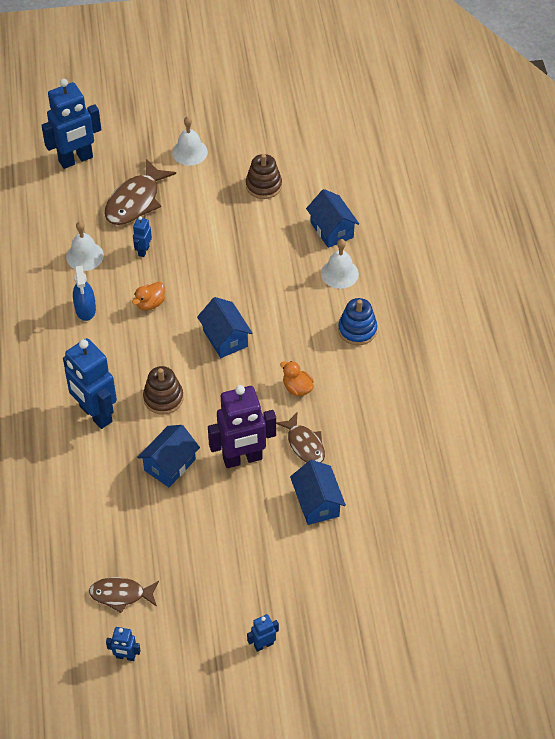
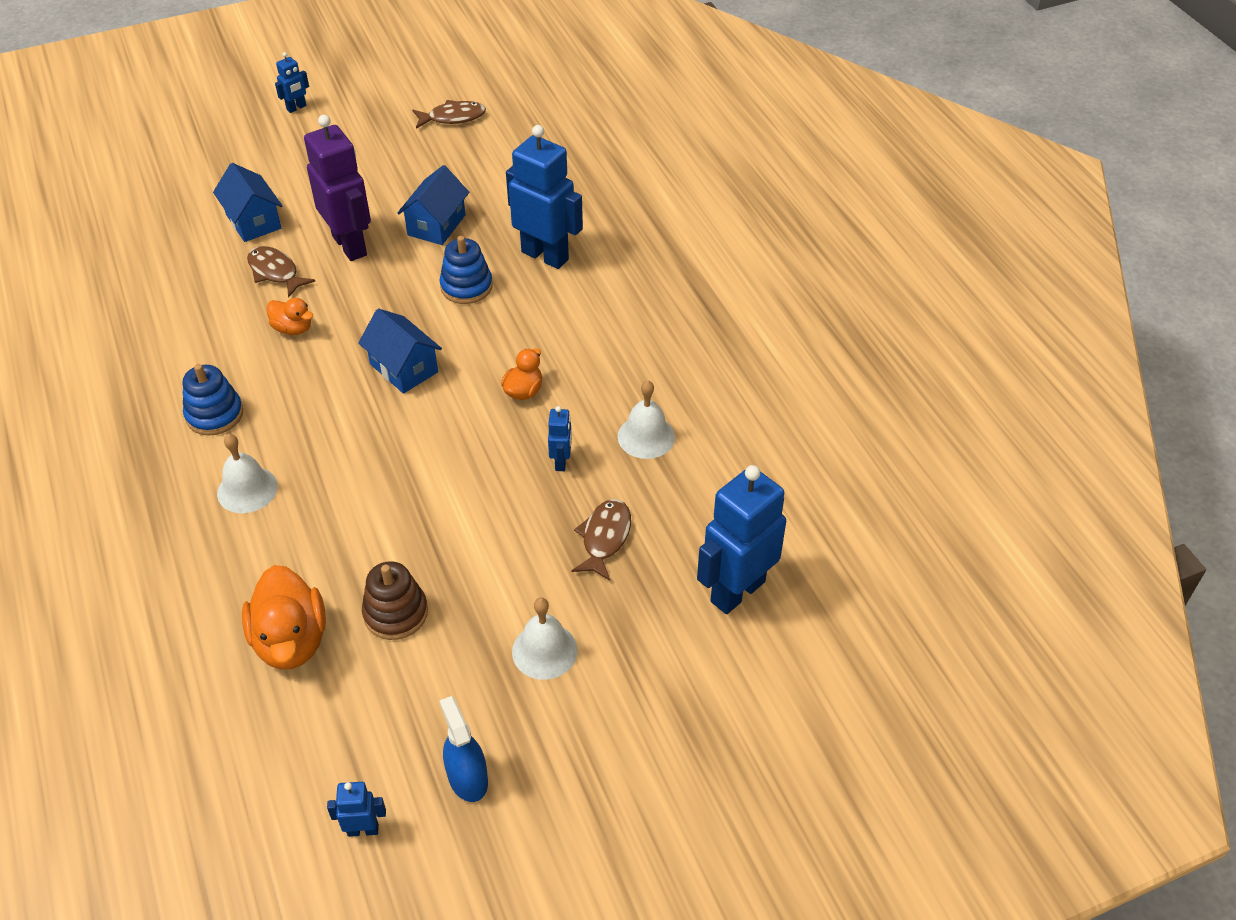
camera: 165 degrees right, 5 degrees down
blue spray bottle [73,265,96,321] -> blue spray bottle moved to [439,696,488,802]
brown fish [105,159,176,225] -> brown fish [572,499,631,581], size x0.64
blue robot [106,627,141,661] -> blue robot moved to [327,782,386,837]
brown stacking toy [143,366,184,415] -> blue stacking toy [440,236,493,304]
purple robot [208,385,276,468] -> purple robot turned 90 degrees clockwise [304,115,371,261]
blue house [306,189,359,248] -> none
none -> orange duck [242,565,326,670]

